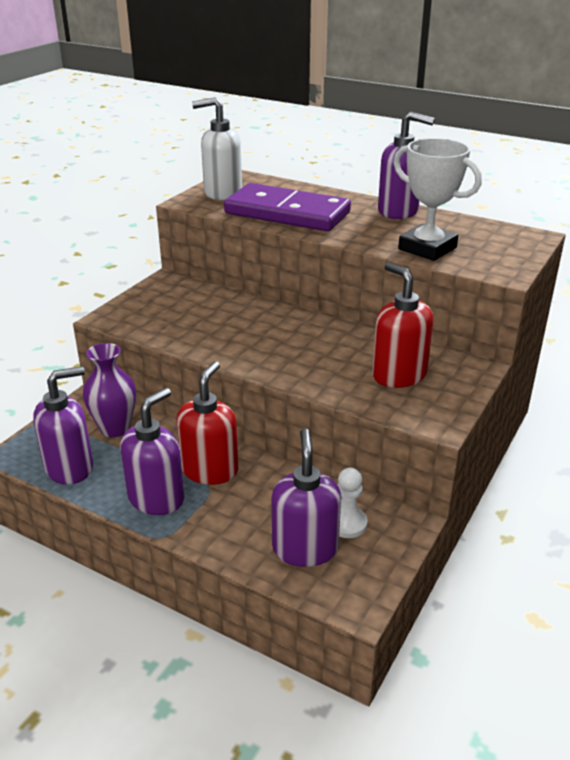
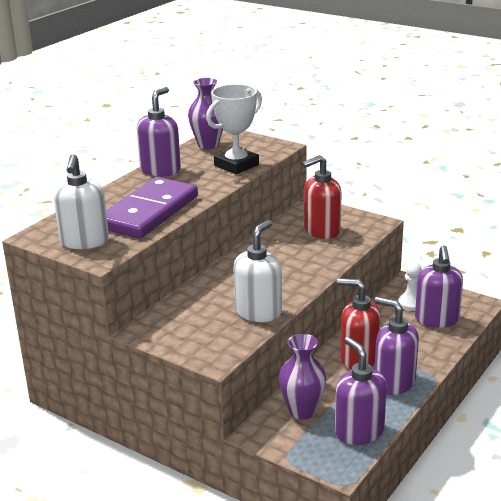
camera: 85 degrees left, 5 degrees down
purple soap dispenser [272,428,341,567] -> purple soap dispenser turned 90 degrees counterclockwise [415,245,463,328]
none -> purple vase [188,78,223,149]
none -> white soap dispenser [233,220,282,322]

